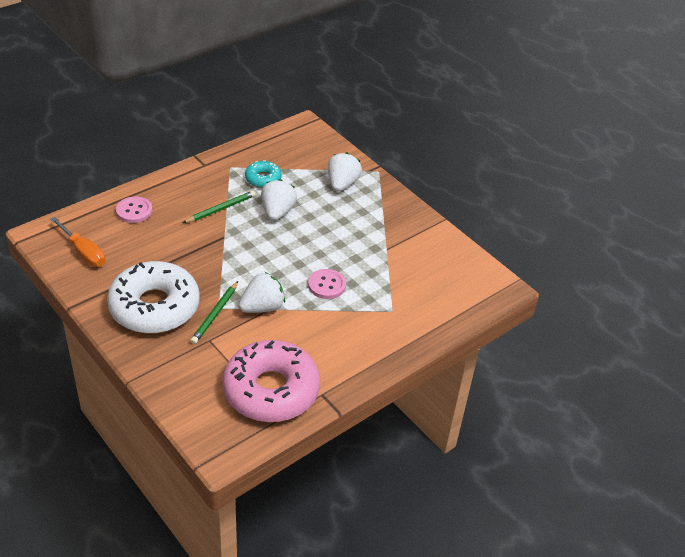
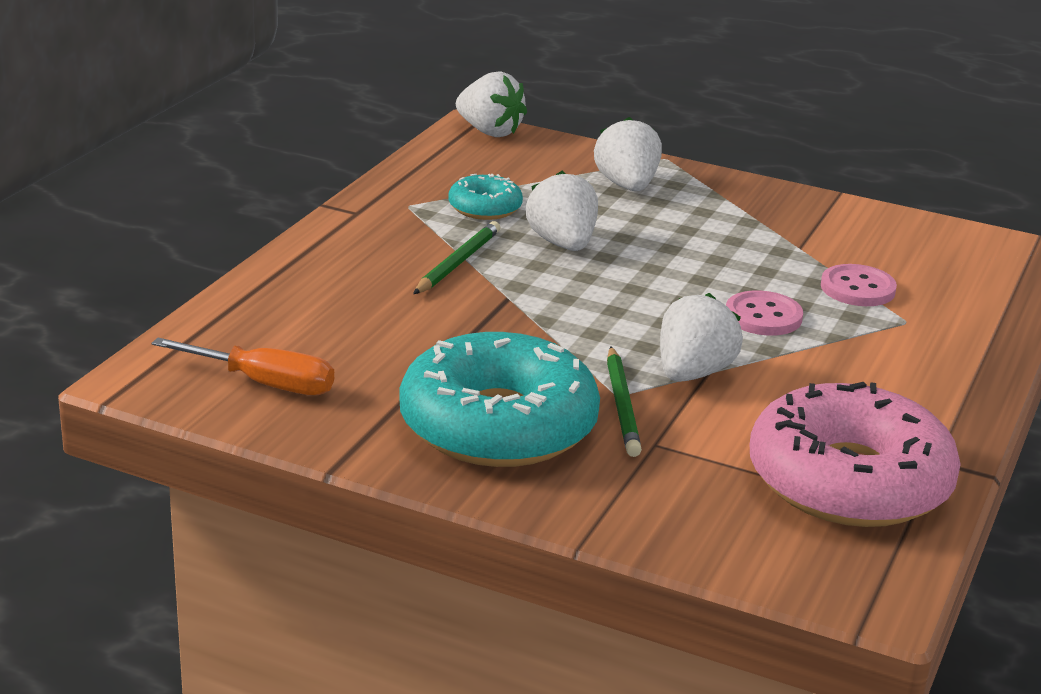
camera: 25 degrees left, 15 degrees down
white donut [107,261,200,334] -> turquoise donut [400,332,600,467]
pink button [116,197,152,223] -> pink button moved to [821,264,897,306]
none -> white strawberry [456,72,527,137]

